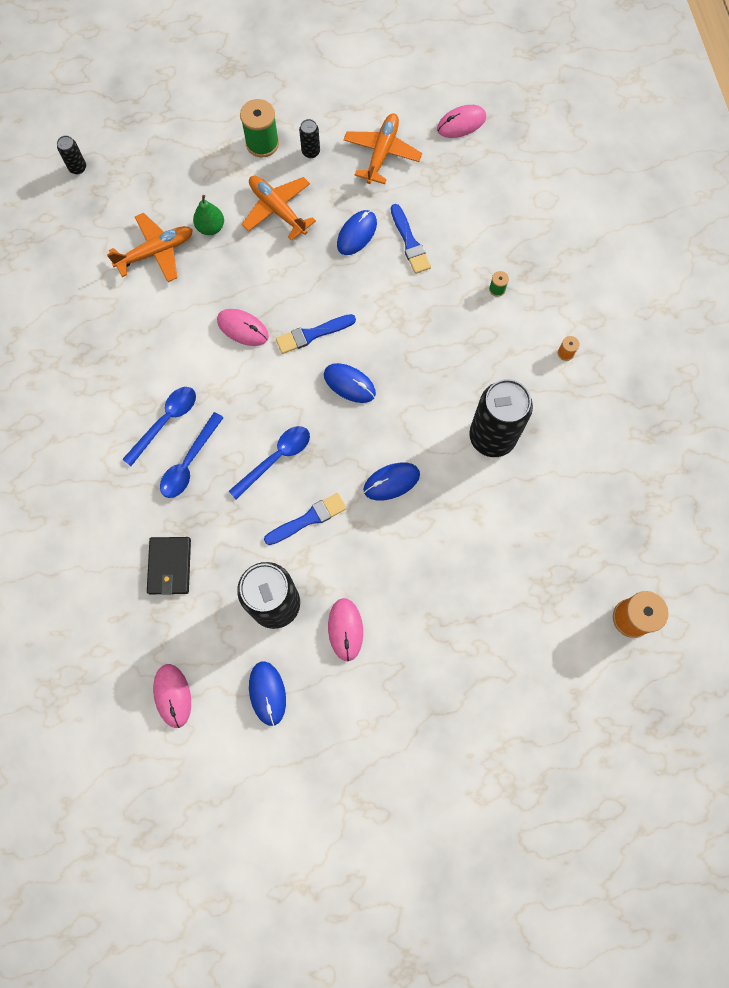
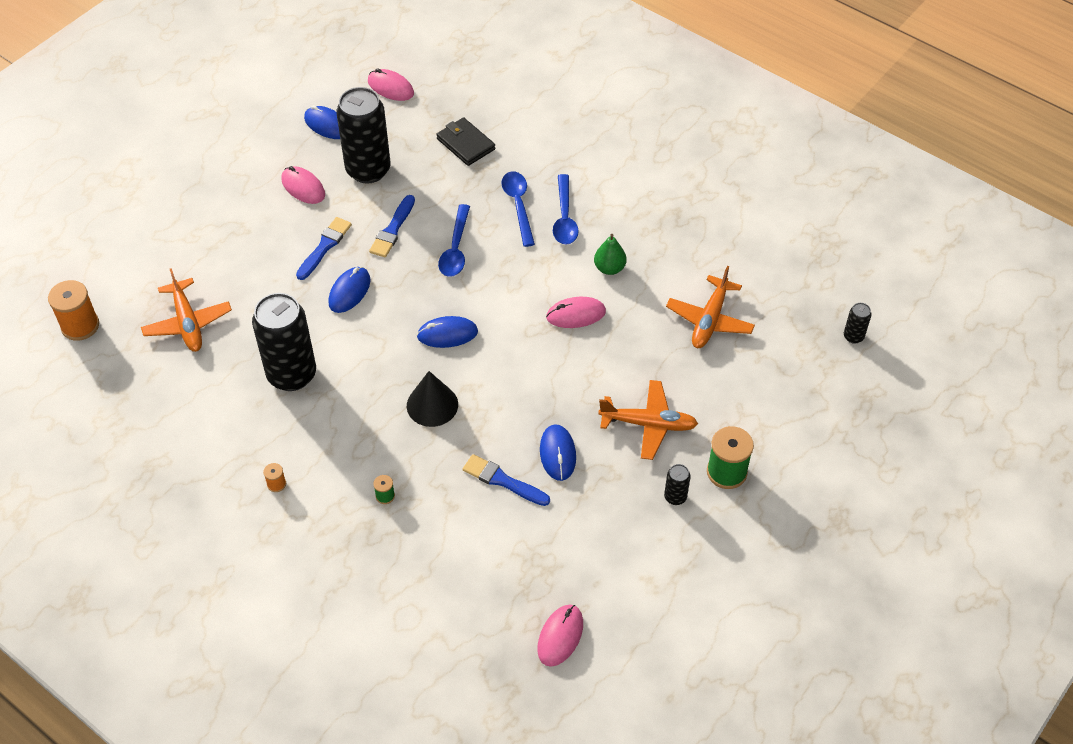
camera: 140 degrees right, 20 degrees down
green pear [193,195,224,235] -> green pear moved to [594,234,627,275]
blue brush [276,314,356,354] -> blue brush moved to [296,217,352,280]
orange plane [344,113,422,184] -> orange plane moved to [141,268,232,352]
none -> black cone [407,371,458,427]

